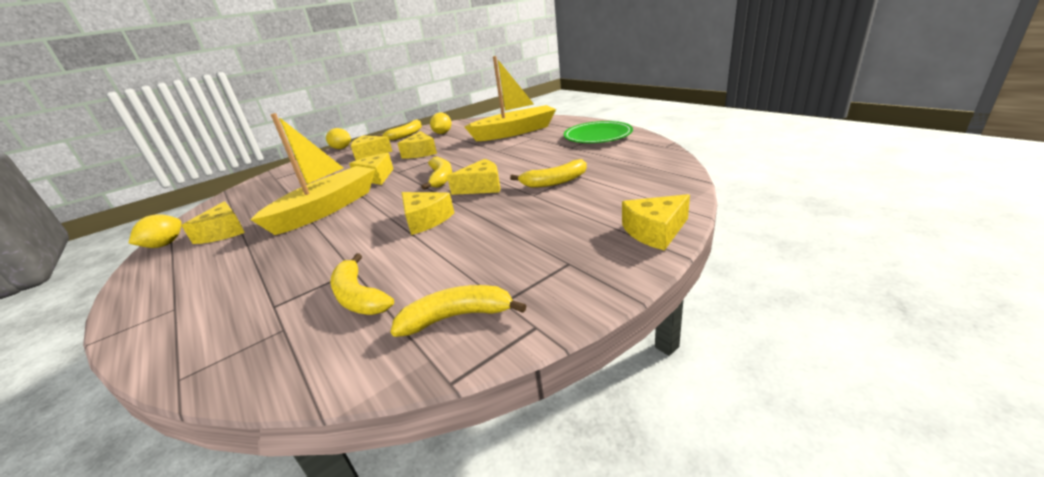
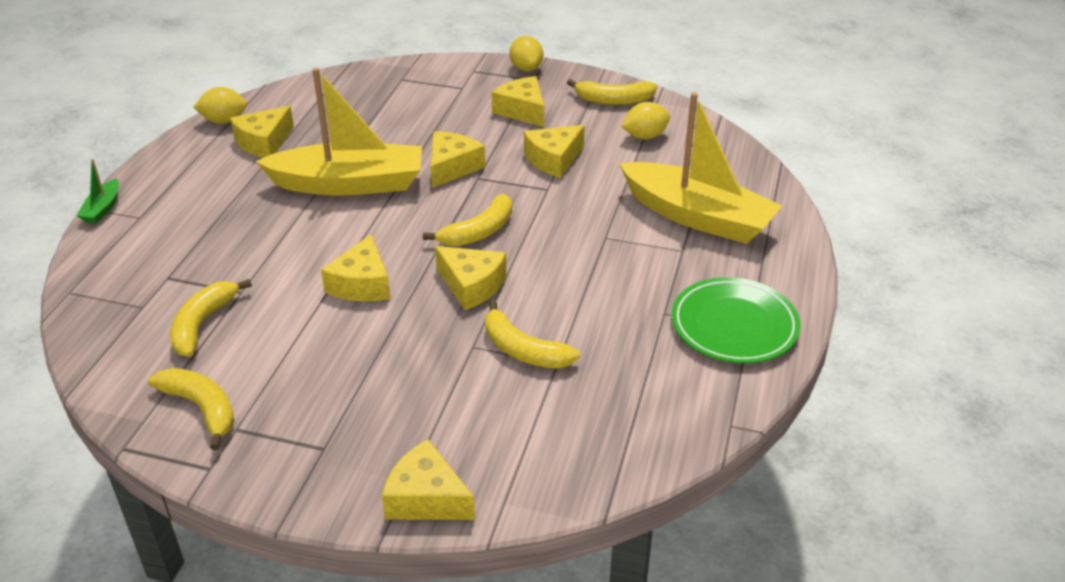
camera: 50 degrees right, 10 degrees up
none -> green boat [77,159,119,223]

